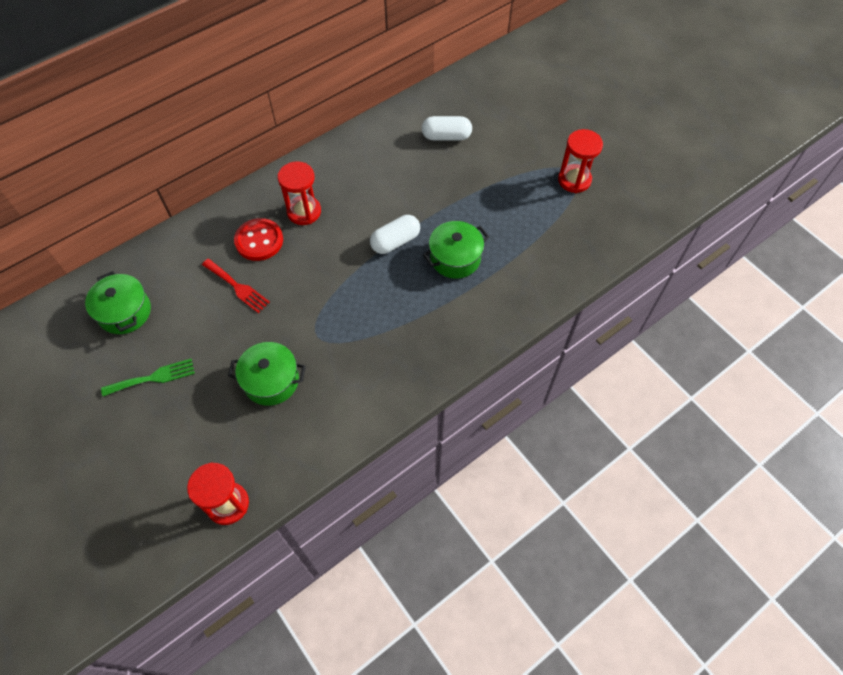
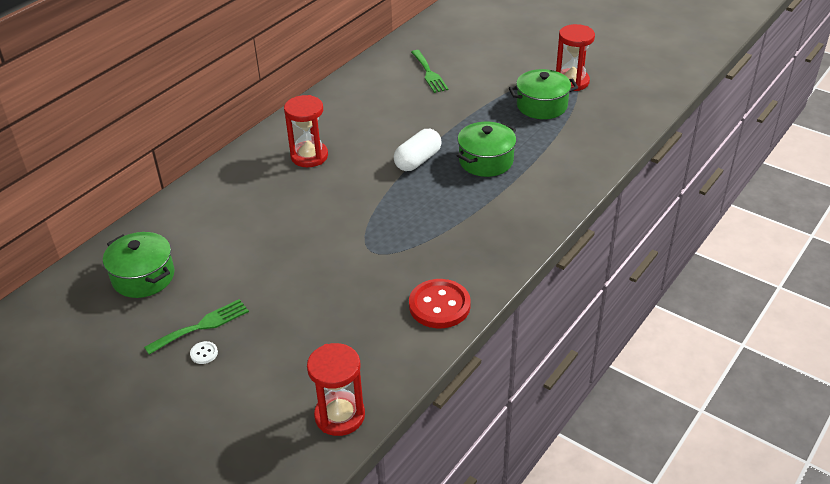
camera: 15 degrees left, 20 degrees down
red fork [202,259,270,313] -> none
green pot [228,342,306,406] -> green pot moved to [509,69,578,119]
red button [234,218,283,261] -> red button moved to [409,279,471,328]
white capsule [422,116,472,140] -> green fork [411,50,449,93]
none -> white button [190,341,218,364]

